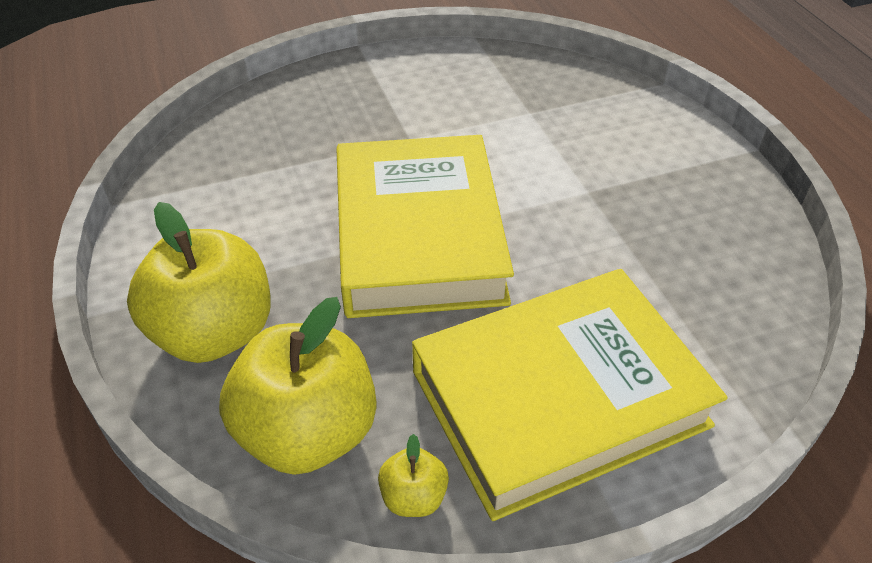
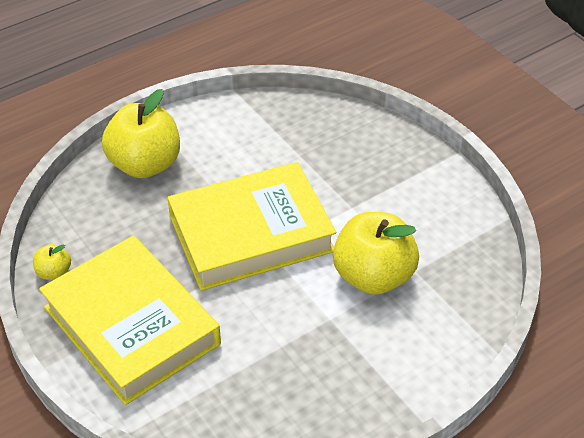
camera: 75 degrees right, 0 degrees up
yellow apple [219,297,376,475] -> yellow apple moved to [333,212,419,295]

